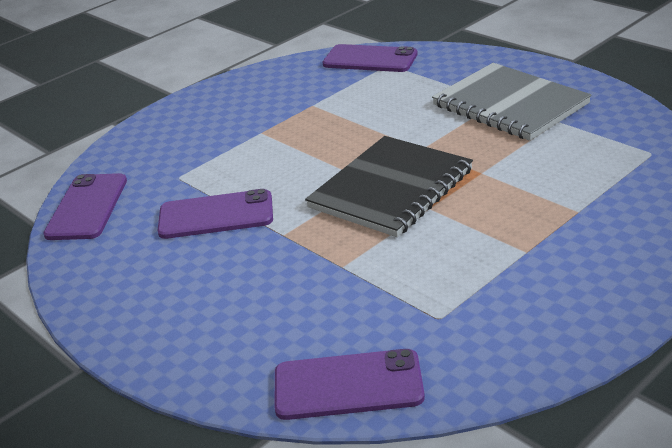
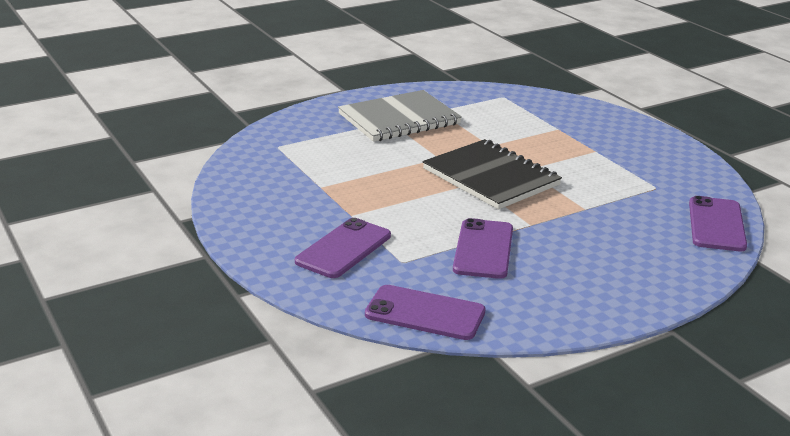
camera: 80 degrees left, 5 degrees down
purple phone [323,44,418,72] -> purple phone moved to [295,218,391,278]

